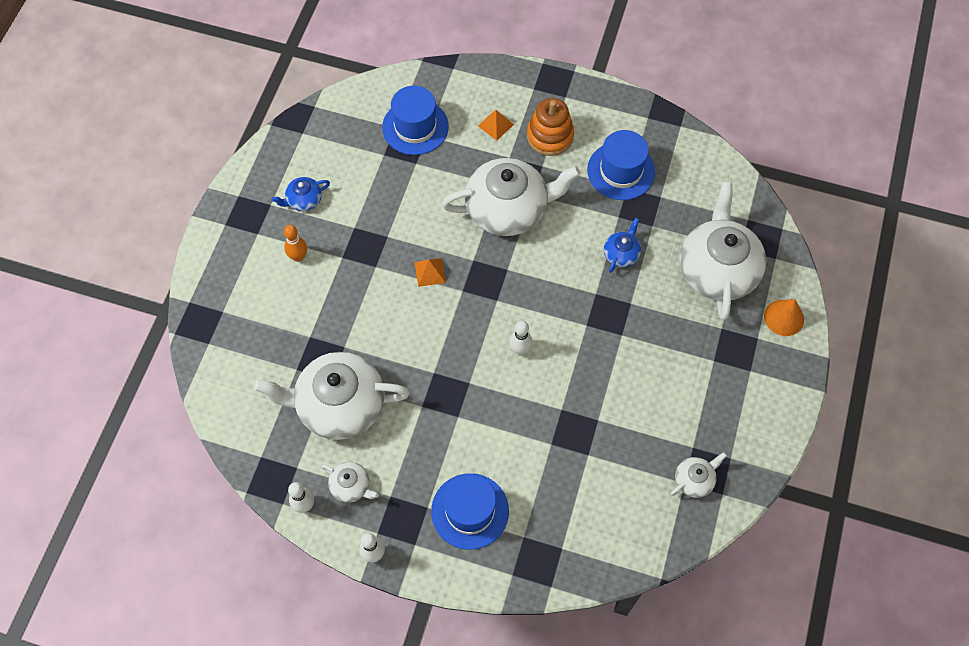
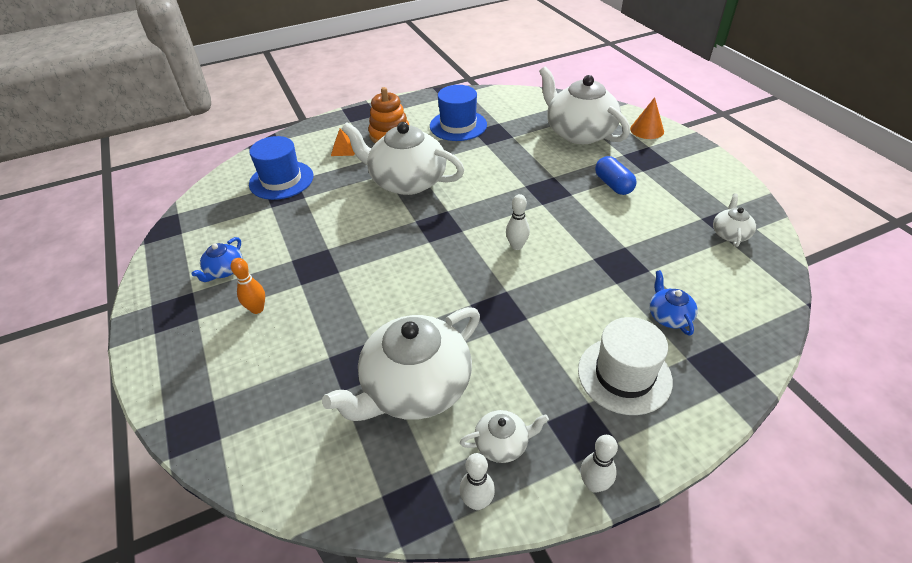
camera: 40 degrees left, 20 degrees down
orange pyramid [415,259,446,287] -> none
blue hat [431,473,509,550] -> white hat [578,317,673,415]
white teapot [442,158,580,236] -> white teapot turned 105 degrees counterclockwise [342,122,465,195]
blue teapot [604,218,641,273] -> blue teapot moved to [649,270,698,336]
none -> blue capsule [595,156,637,195]

